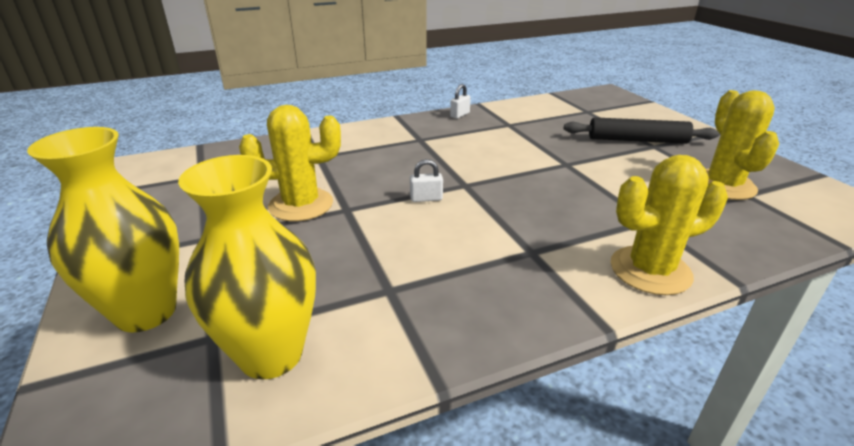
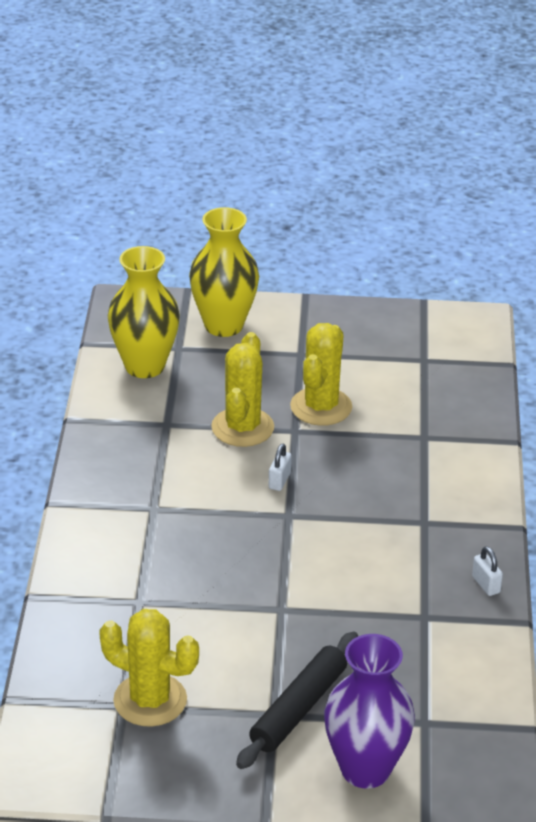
camera: 115 degrees right, 5 degrees up
yellow cactus [611,155,728,295] -> yellow cactus moved to [211,332,274,447]
none -> purple vase [324,634,415,788]

